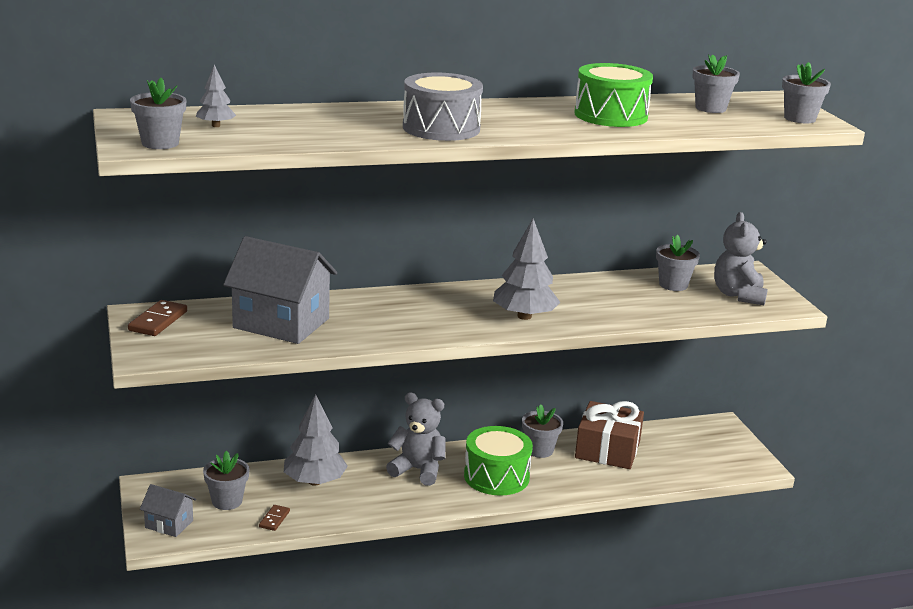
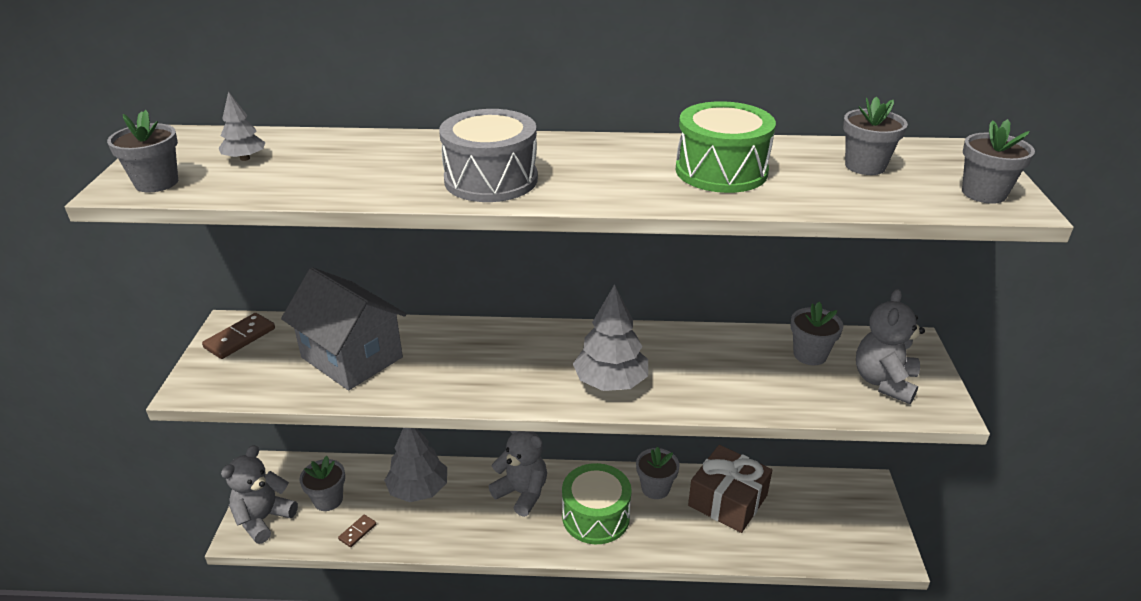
camera: 20 degrees right, 10 degrees up
grey house [140,484,196,537] -> grey teddy bear [221,445,298,544]

